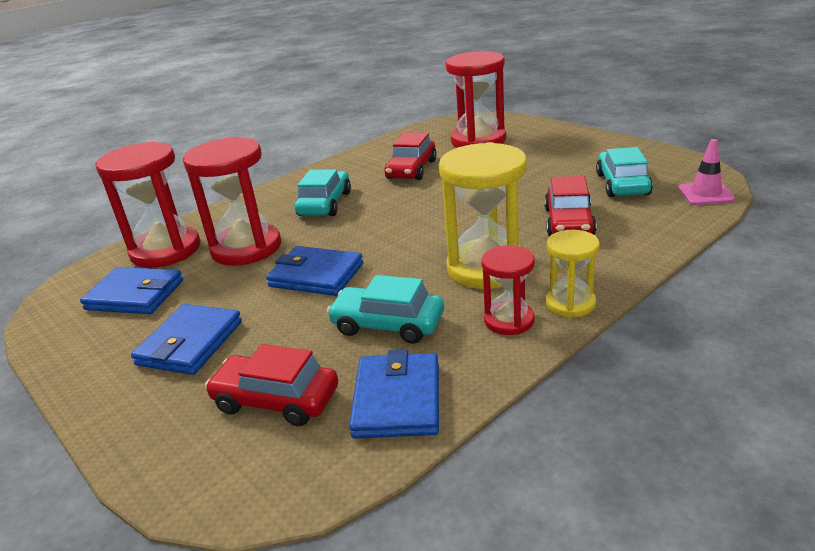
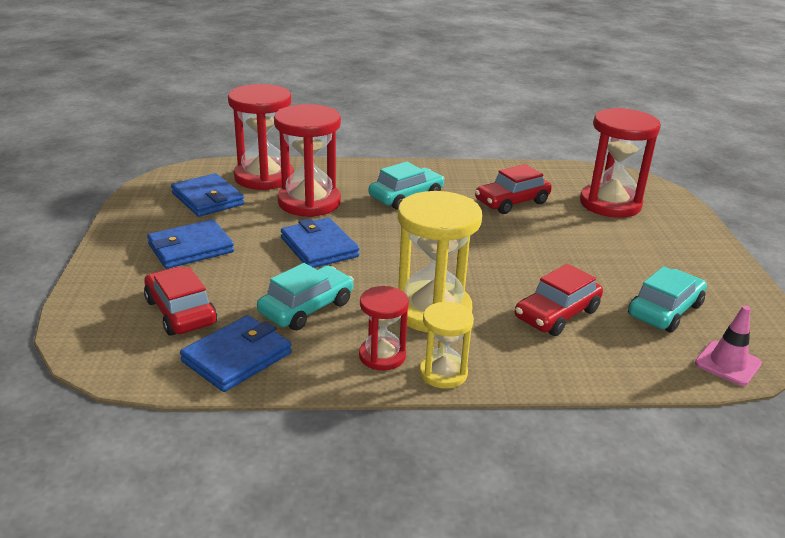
camera: 35 degrees right, 0 degrees up
turquoise car [327,275,444,344] -> turquoise car turned 75 degrees clockwise [257,263,354,330]

